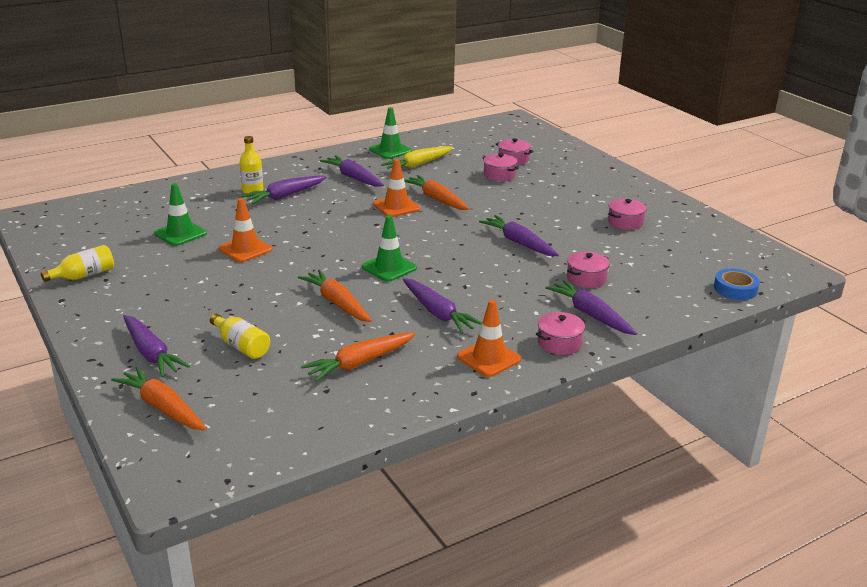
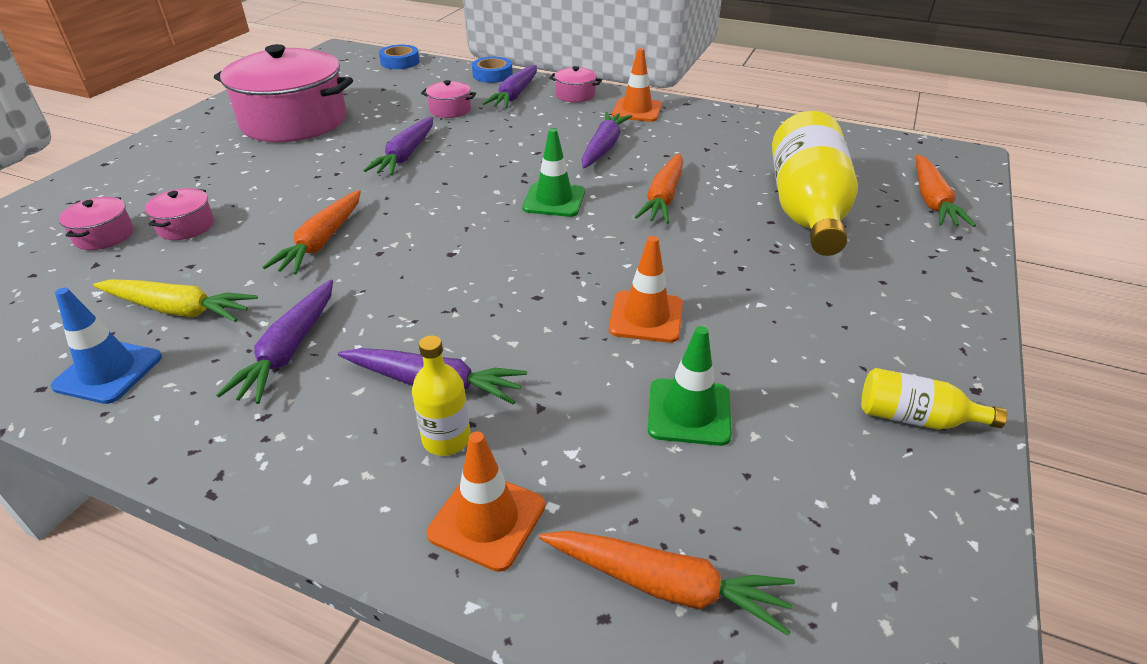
camera: 125 degrees left, 10 degrees up
purple carrot [123,315,190,377] -> none
yellow bottle [210,314,270,359] -> yellow bottle [772,111,858,256], size x2.15
orange carrot [301,332,415,382] -> orange carrot moved to [539,531,795,636]
green traffic cone [369,107,412,159] -> blue traffic cone [51,288,162,404]
orange traffic cone [373,159,420,217] -> orange traffic cone moved to [427,431,545,572]
pink pot [608,198,647,230] -> pink pot [214,44,353,142], size x2.43
none -> blue tape [472,57,513,83]

